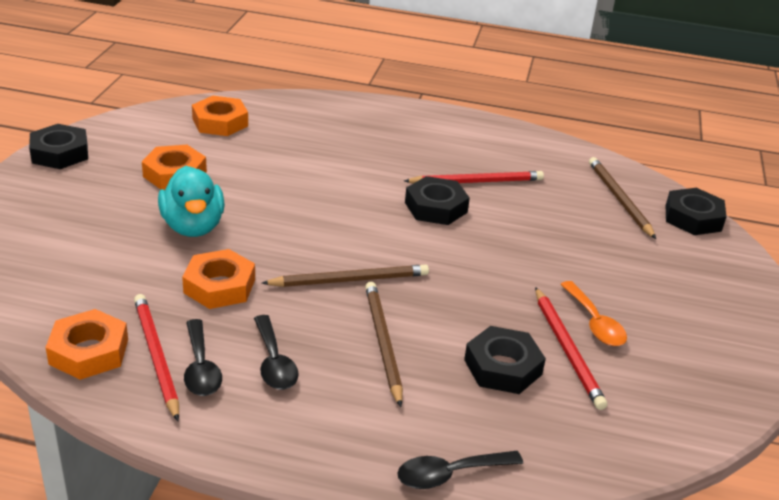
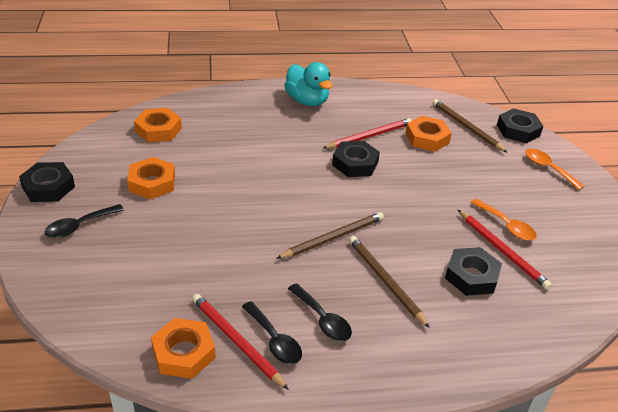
camera: 20 degrees left, 5 degrees up
turquoise duck [158,166,225,237] -> turquoise duck moved to [284,62,333,106]
orange nut [182,249,255,309] -> orange nut moved to [405,116,452,152]
black spoon [397,451,523,489] -> black spoon moved to [45,204,124,238]
none -> orange spoon [525,149,585,190]

